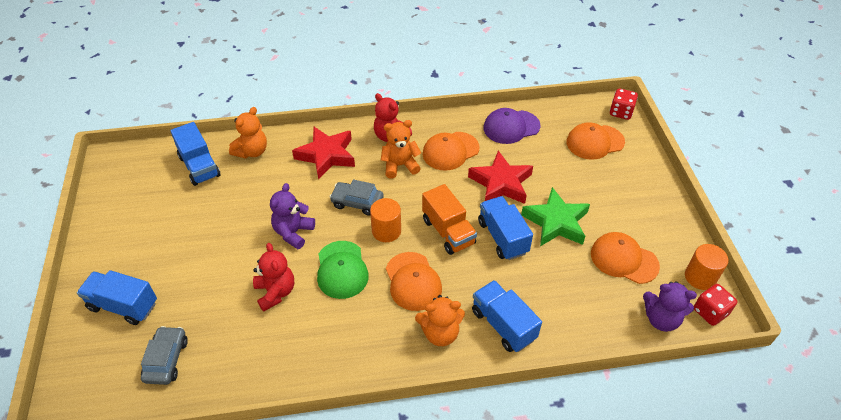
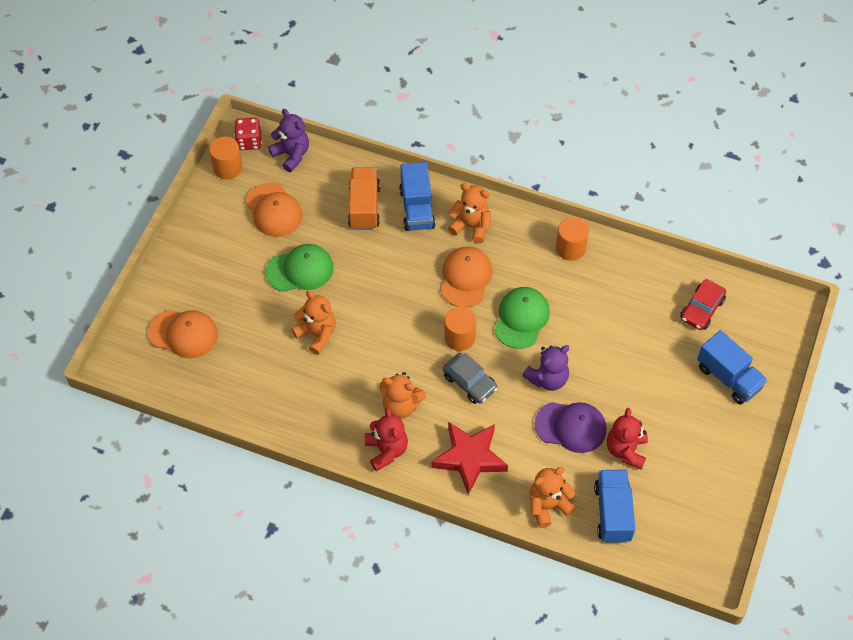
camera: 150 degrees left, 10 degrees up
grey car [141,326,188,385] -> red car [680,279,726,330]
red teddy bear [253,243,294,312] -> red teddy bear moved to [607,408,648,469]
orange truck [422,184,477,255] -> orange truck moved to [348,167,380,230]
orange cap [423,132,479,171] -> none
red star [468,151,533,204] -> orange teddy bear [291,291,336,355]
blue truck [478,196,533,260] -> none
purple cap [483,108,540,144] -> purple cap moved to [535,402,606,453]
green star [521,187,590,246] -> green cap [266,244,334,292]
red dice [610,88,638,120] -> none
none -> orange cylinder [556,217,589,261]

